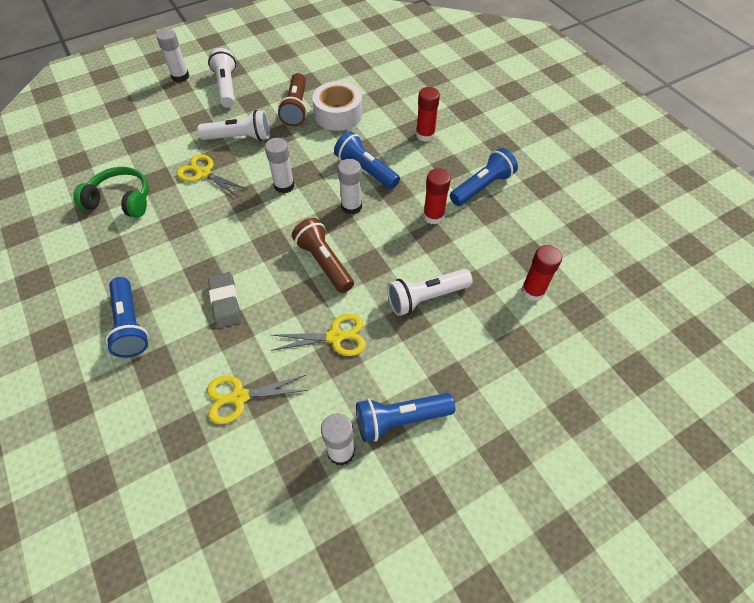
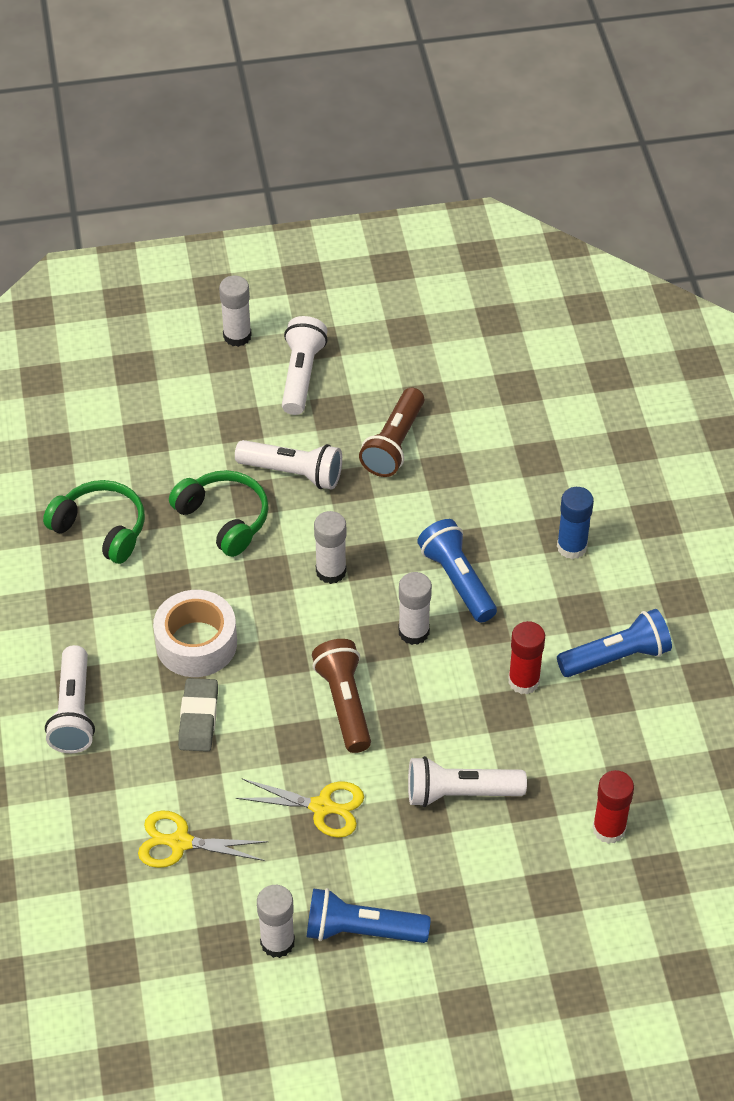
camera: 20 degrees right, 5 degrees down
blue flashlight [105,277,148,358] -> white flashlight [45,645,95,753]
yellow scissors [177,154,248,197] -> green headphones [169,470,269,557]
white tape [312,81,362,131] -> white tape moved to [153,590,237,677]
red glue stick [416,87,440,142] -> blue glue stick [557,487,594,559]

